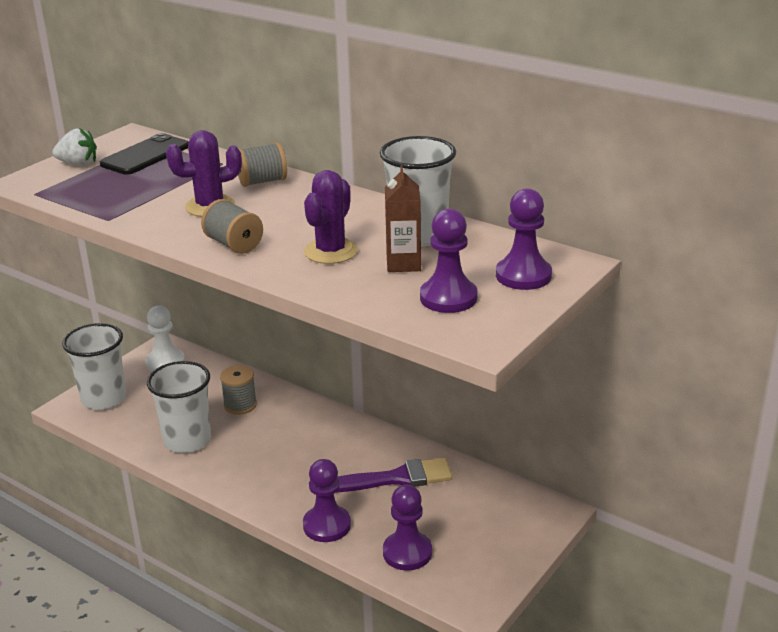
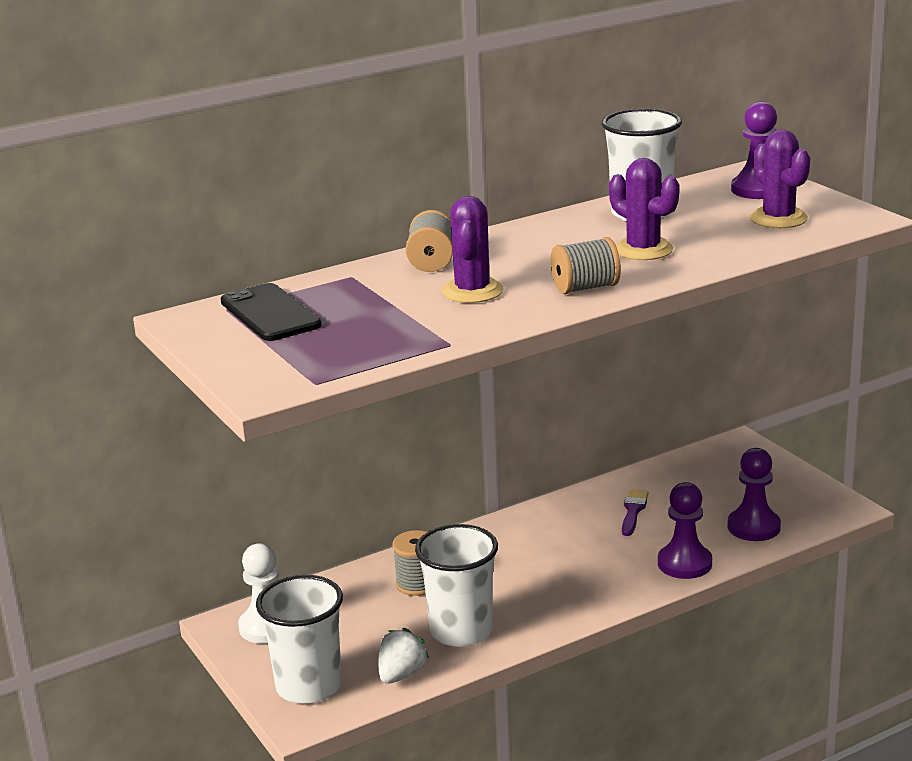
camera: 65 degrees left, 5 degrees down
white strawberry [52,128,97,166] -> white strawberry moved to [379,628,429,684]
purple brush [336,458,452,493] -> purple brush [622,489,649,536], size x0.58
brown carton [385,165,421,272] -> none
purple pawn [420,208,478,313] -> purple cactus [750,129,810,228]

